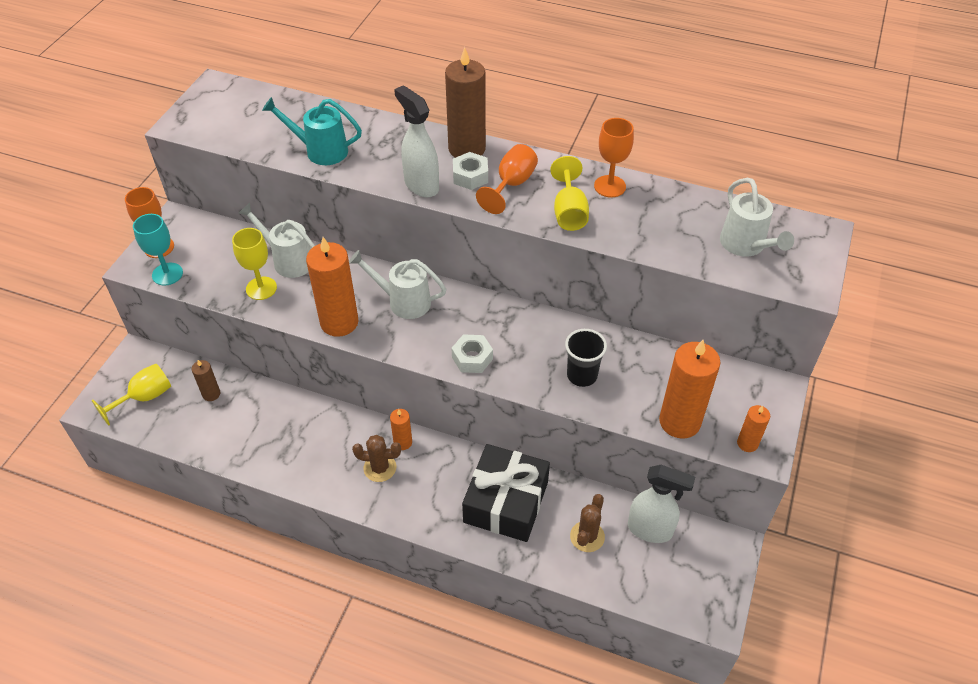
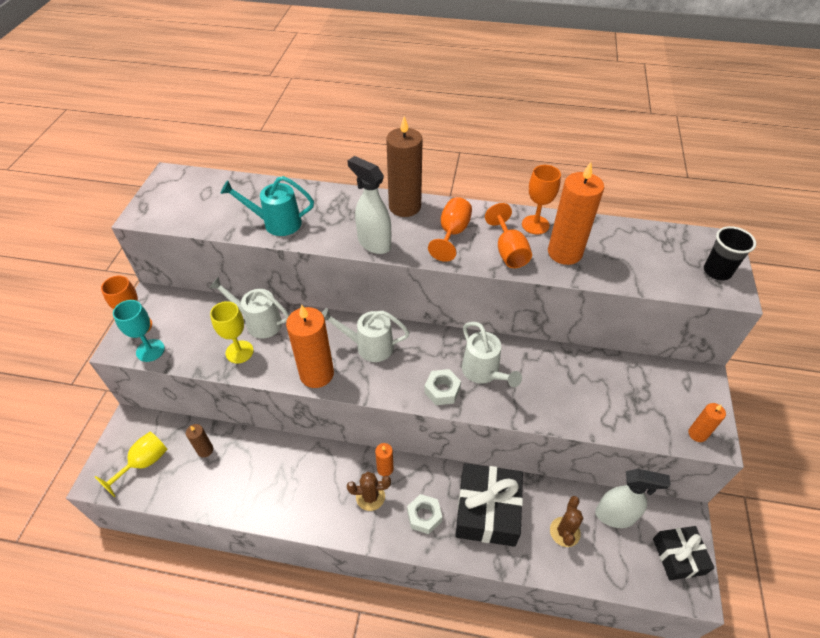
camera: 10 degrees left, 0 degrees up
white nut [453,152,488,190] -> white nut moved to [407,494,442,534]
yellow goblet [550,156,589,231] -> orange goblet [485,203,532,268]
black cup [565,329,607,387] -> black cup moved to [704,226,756,280]
orange candle [659,340,720,438] -> orange candle moved to [548,162,604,265]
white watering can [720,178,794,257] -> white watering can moved to [462,322,522,387]
none -> black gift [653,526,714,580]

